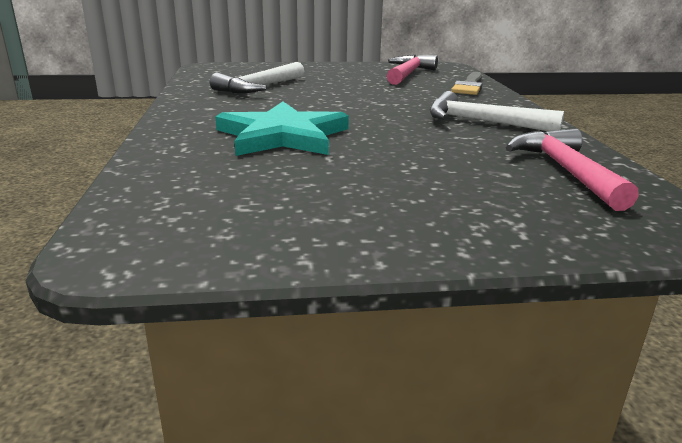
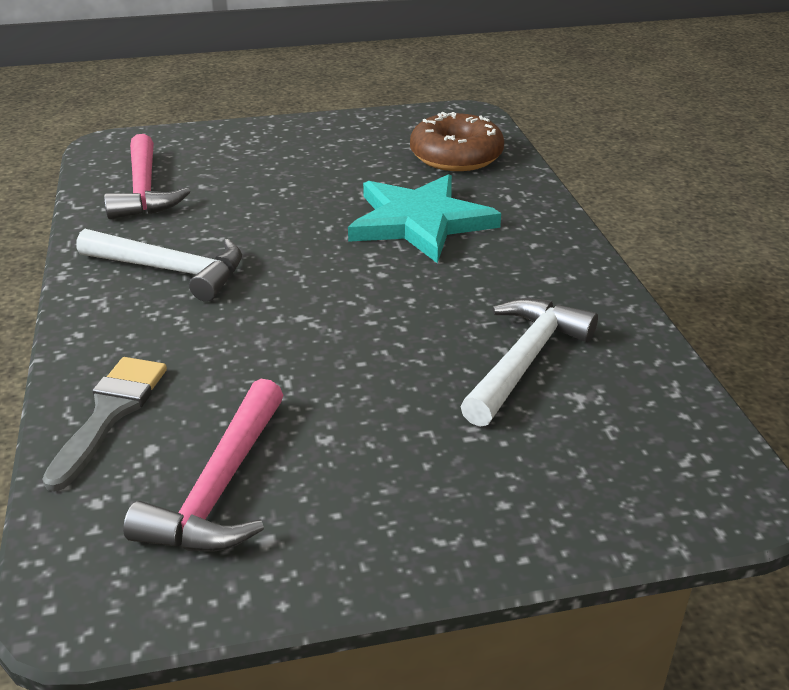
camera: 175 degrees right, 10 degrees up
none -> brown donut [410,112,504,171]

